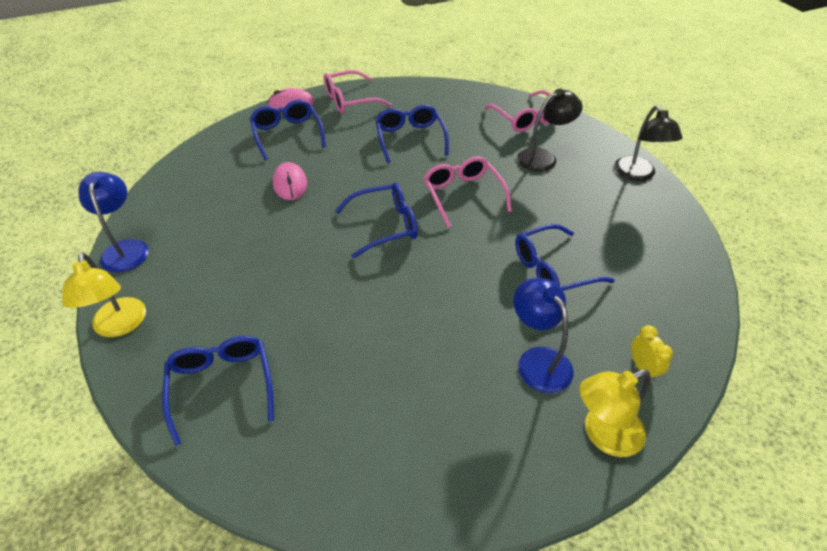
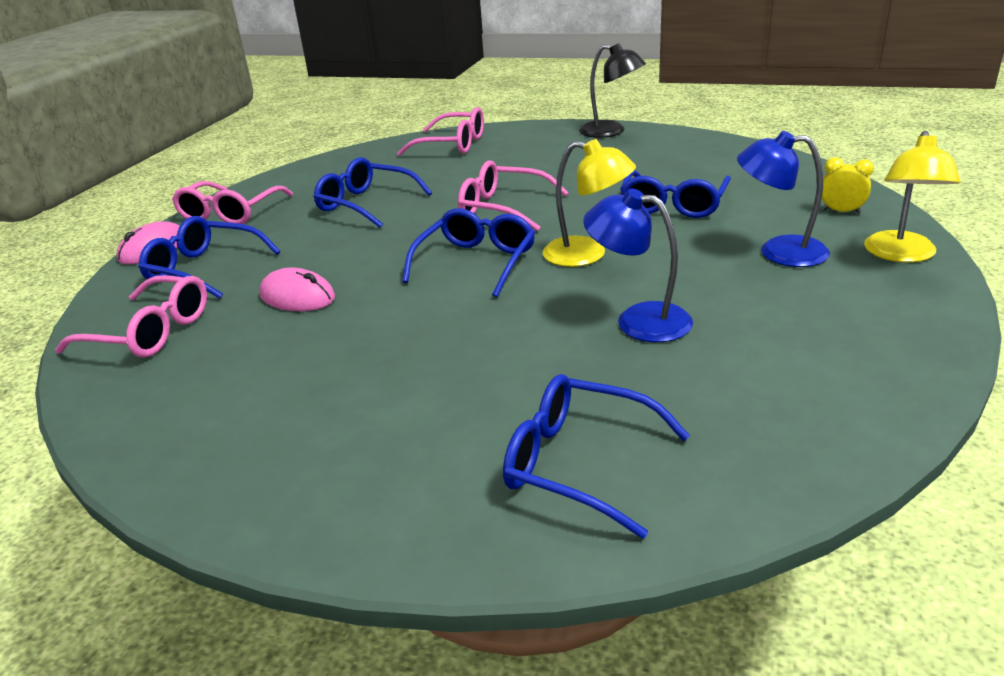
camera: 45 degrees left, 15 degrees down
yellow lamp [62,252,146,337] -> yellow lamp moved to [543,139,636,267]
blue lamp [79,172,149,273] -> blue lamp moved to [583,188,693,342]
black lamp [517,89,583,172] -> none
none -> pink glasses [55,275,207,358]

